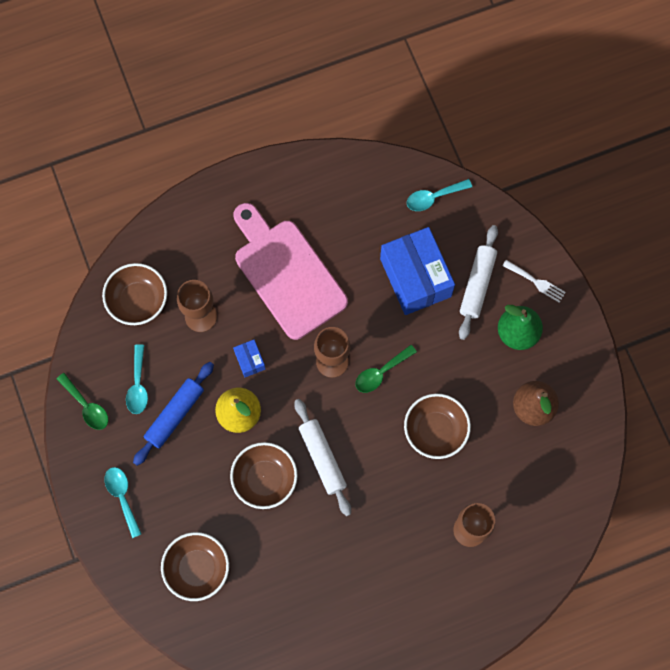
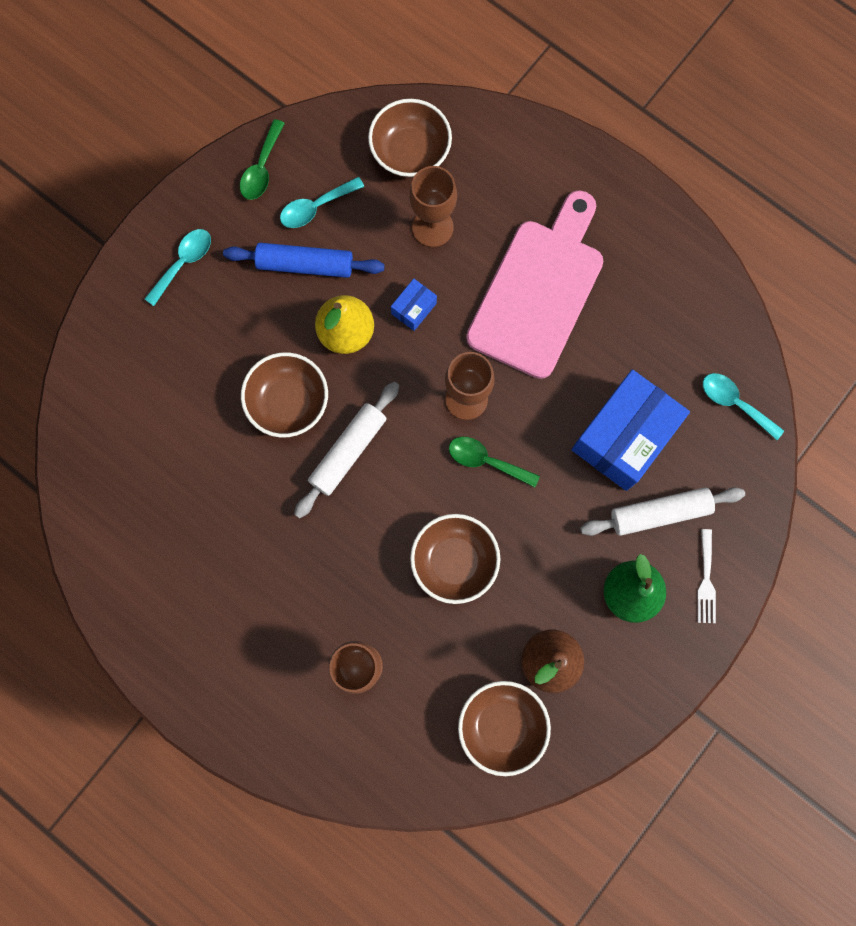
camera: 60 degrees right, 5 degrees up
brown bowl [161,532,229,601] -> brown bowl moved to [458,681,551,776]

